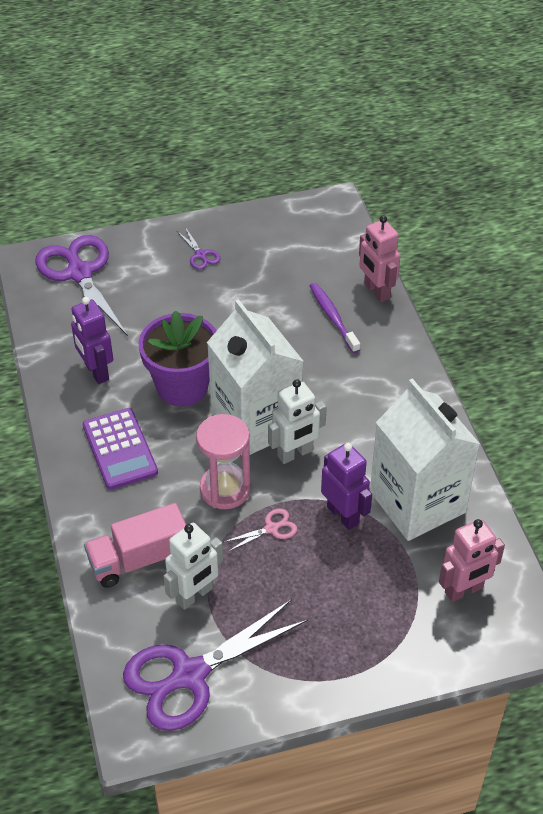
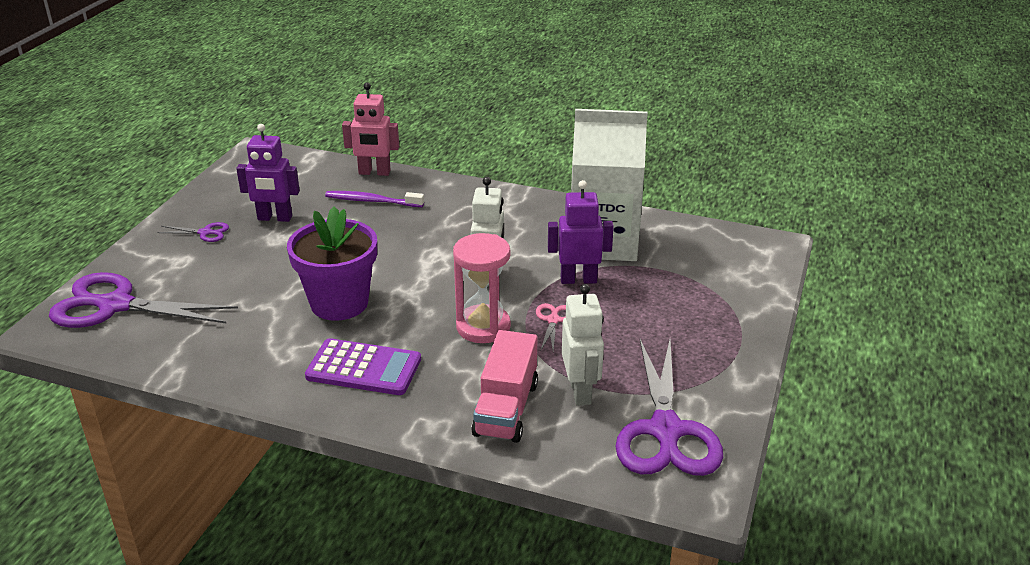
camera: 55 degrees left, 15 degrees down
purple robot [71,297,113,384] -> purple robot moved to [236,124,300,222]
white carton [207,299,304,455] -> none
pink robot [439,519,505,602] -> none

